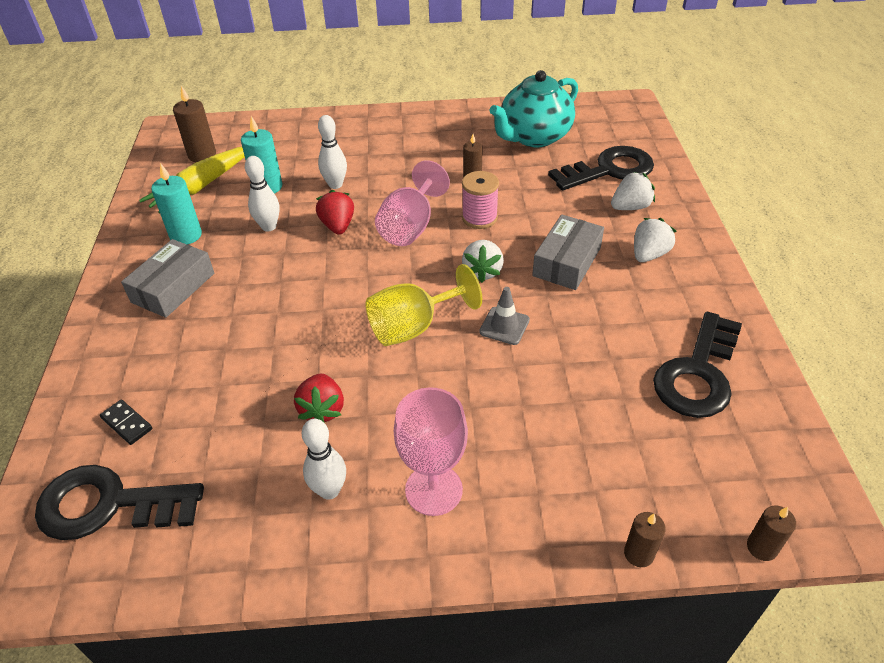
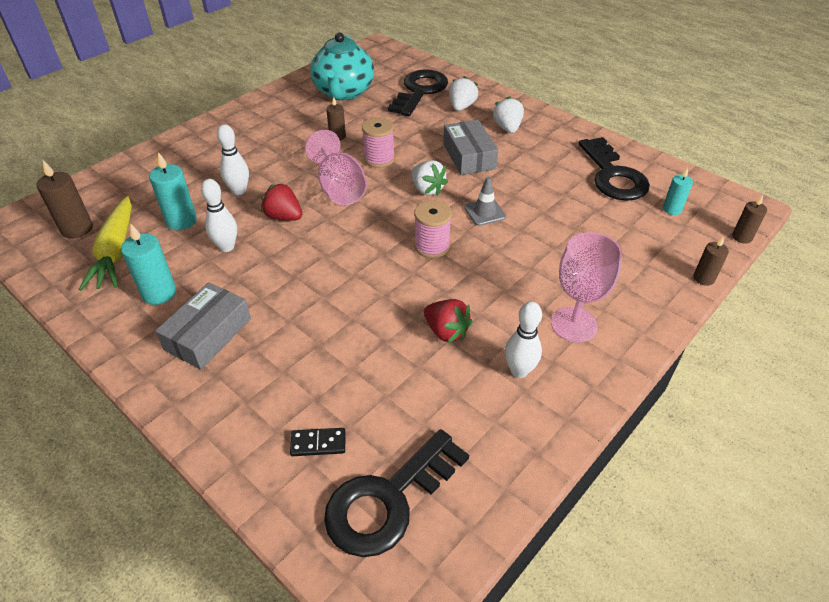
camera: 45 degrees left, 0 degrees up
grey box [121,239,214,318] -> grey box turned 45 degrees clockwise [155,282,251,369]
yellow goblet [365,264,482,346] -> pink spool [414,200,452,258]
none -> turquoise candle [663,168,693,215]

